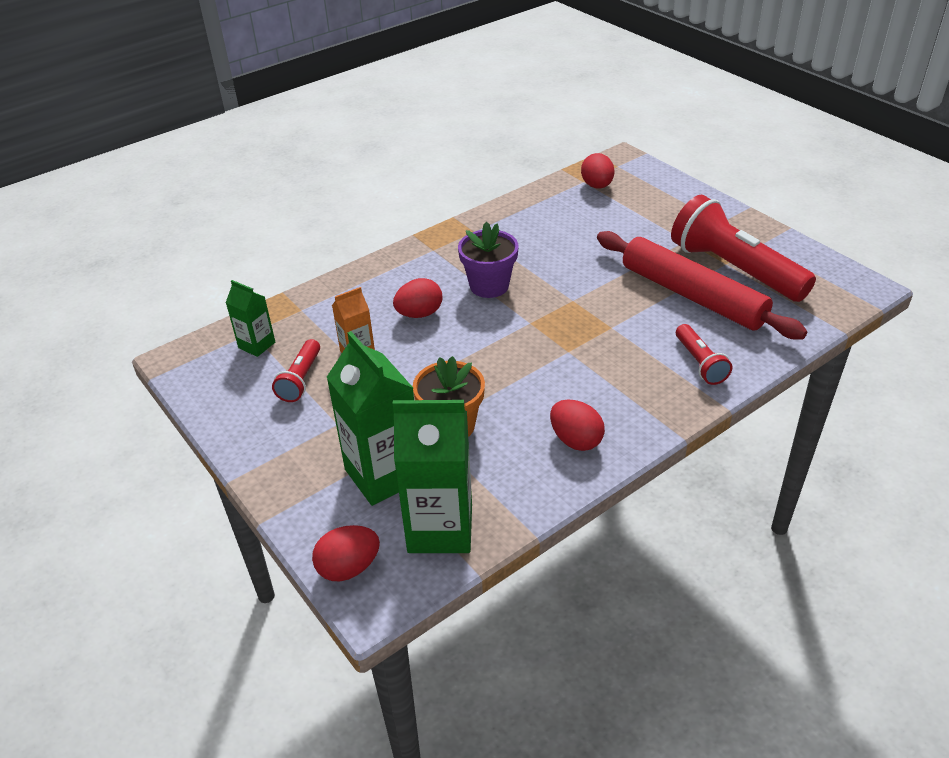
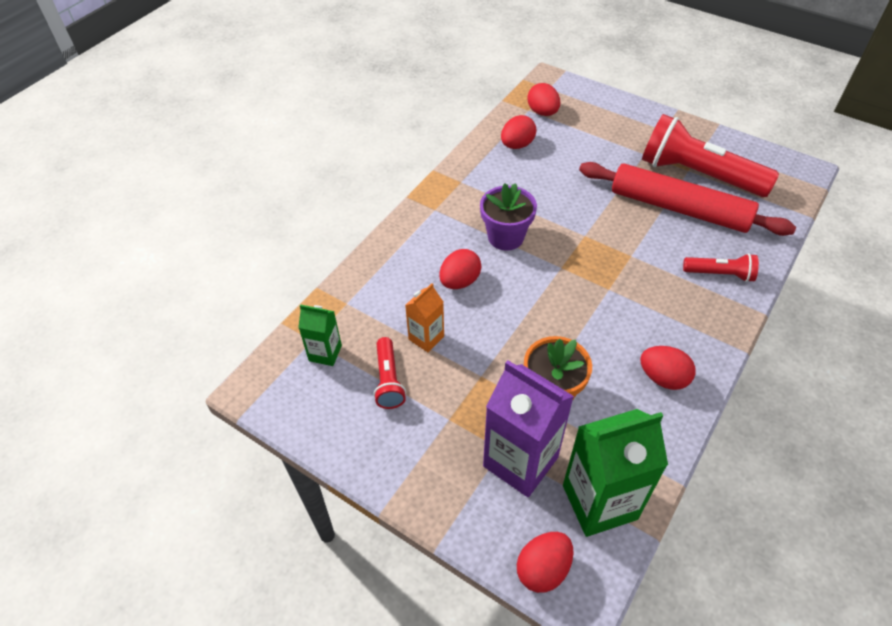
camera: 20 degrees left, 10 degrees up
green carton [326,331,414,506] -> purple carton [483,360,574,497]
red flashlight [676,324,732,385] -> red flashlight turned 45 degrees counterclockwise [683,253,759,282]
none -> red egg [501,115,537,149]

